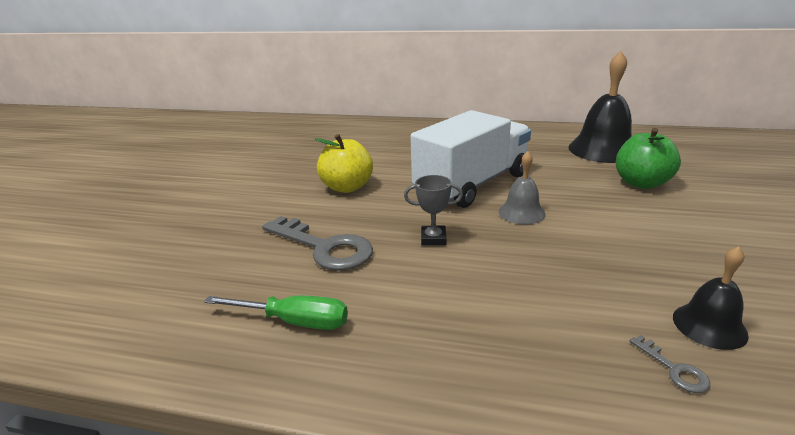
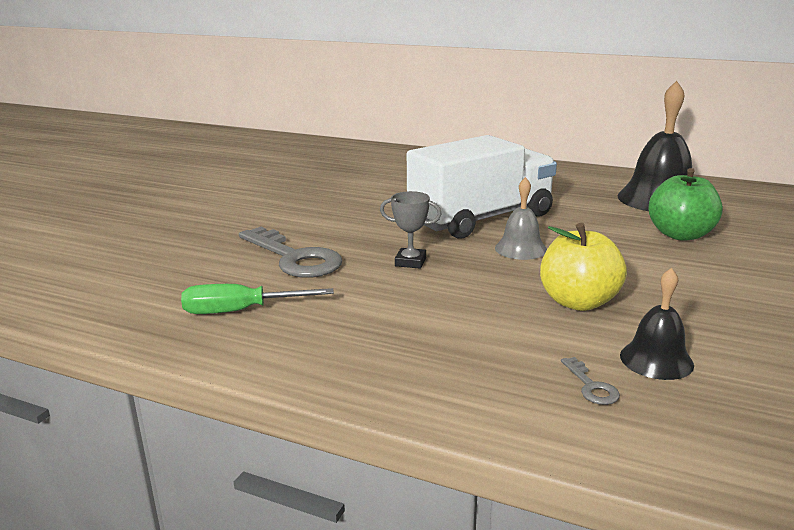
camera: 10 degrees right, 5 degrees down
green screwdriver [204,296,348,330] -> green screwdriver turned 150 degrees clockwise [181,284,334,314]
yellow apple [314,134,373,193] -> yellow apple moved to [540,223,627,311]

